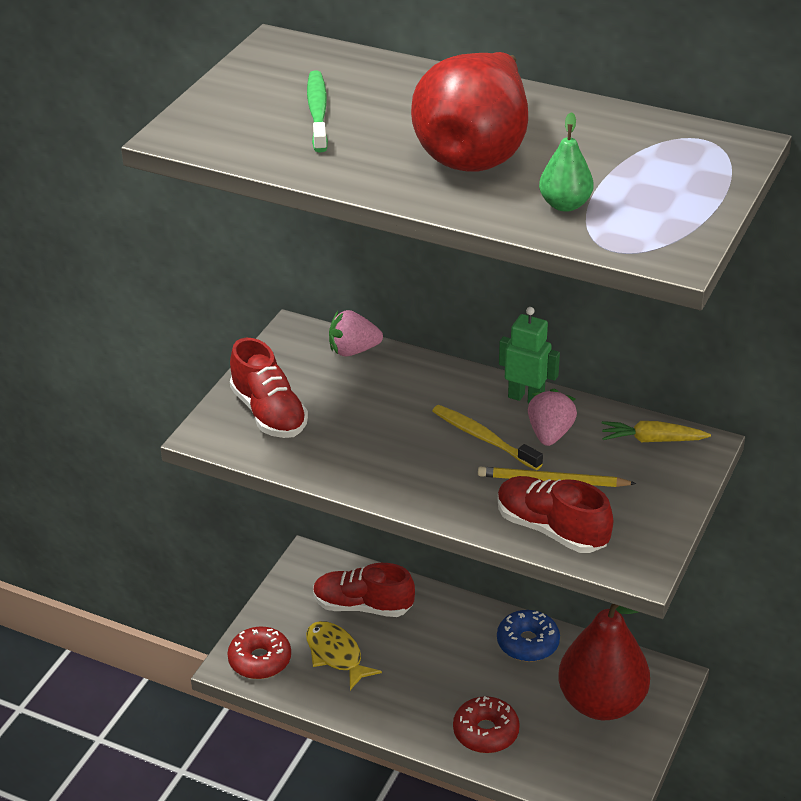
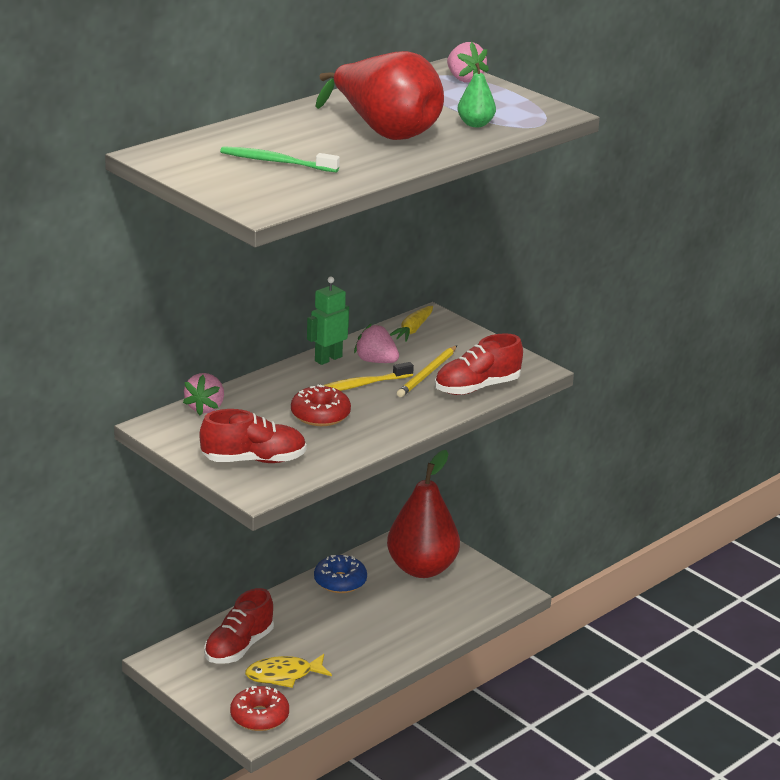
camera: 70 degrees left, 10 degrees down
red donut [453,696,520,753] -> red donut moved to [291,384,351,426]
none -> pink strawberry [447,42,489,83]

